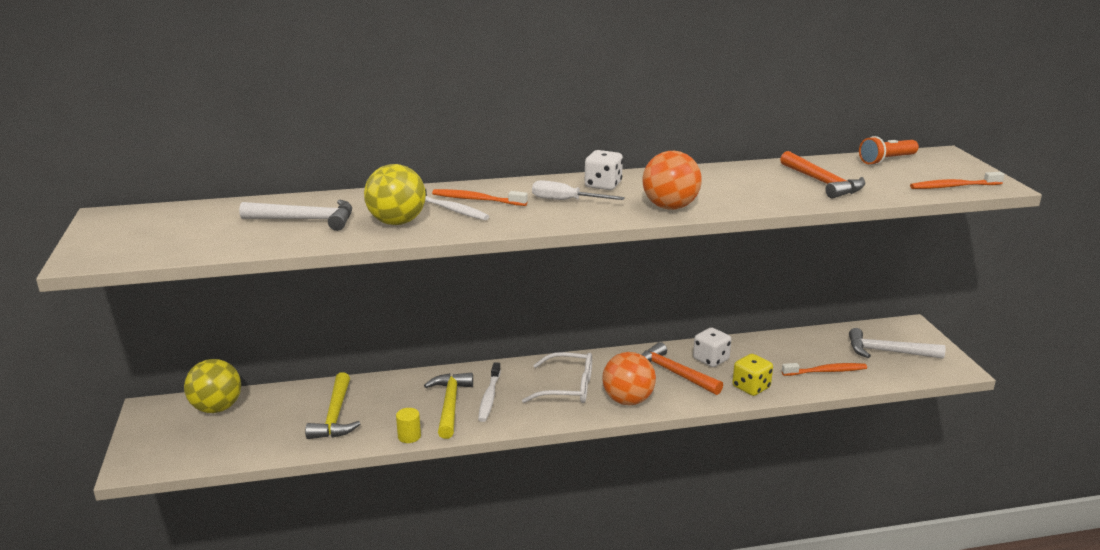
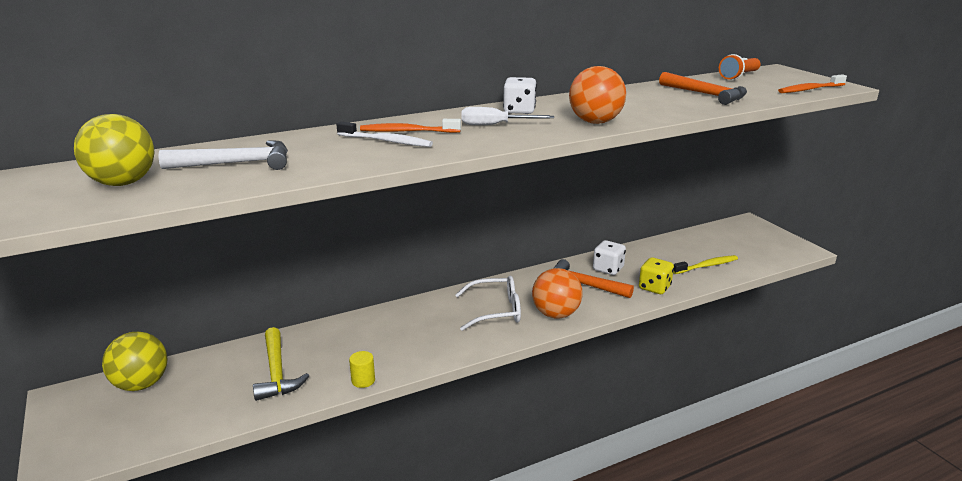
camera: 15 degrees left, 0 degrees up
yellow ball [364,164,426,225] -> yellow ball moved to [74,114,155,186]
yellow hammer [424,373,473,439] -> none
white toothbrush [478,362,501,422] -> none
orange toothbrush [782,363,867,376] -> yellow toothbrush [673,255,738,274]
white hammer [849,328,945,359] -> none

